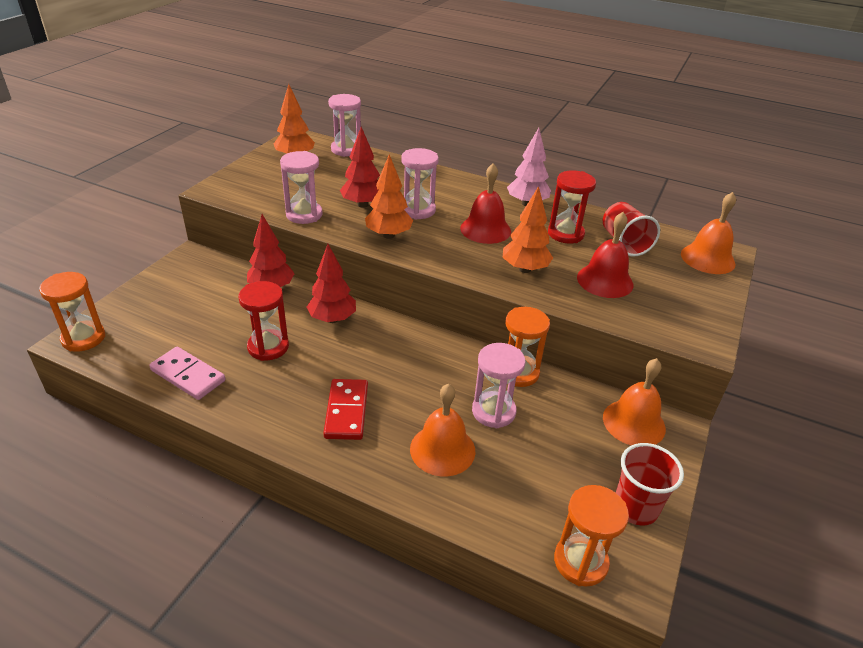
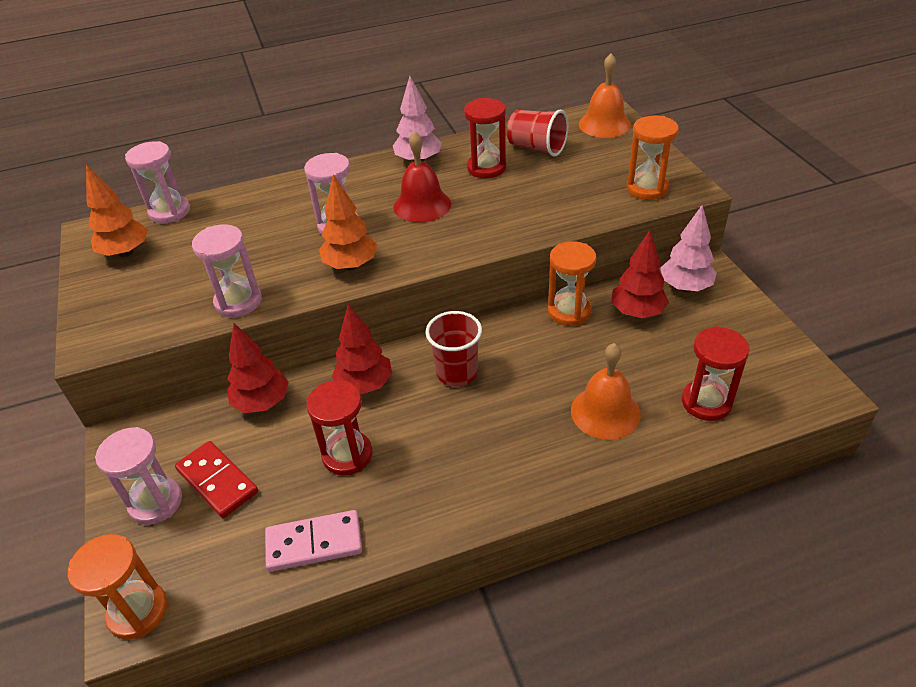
camera: 40 degrees left, 5 degrees up
red domino [323,379,368,440] -> red domino moved to [175,441,258,518]
red tree [340,127,380,208] -> red tree moved to [611,230,669,318]
pink hourglass [472,343,526,428] -> pink hourglass moved to [95,427,182,525]
orange tree [503,186,553,273] -> none
orange hourglass [554,485,629,586] -> orange hourglass moved to [626,116,679,200]
red bell [577,212,633,298] -> none
orange bell [603,358,666,446] -> pink tree [660,205,717,292]
red cup [616,443,684,525] -> red cup moved to [425,311,482,387]
none -> red hourglass [682,326,749,421]

